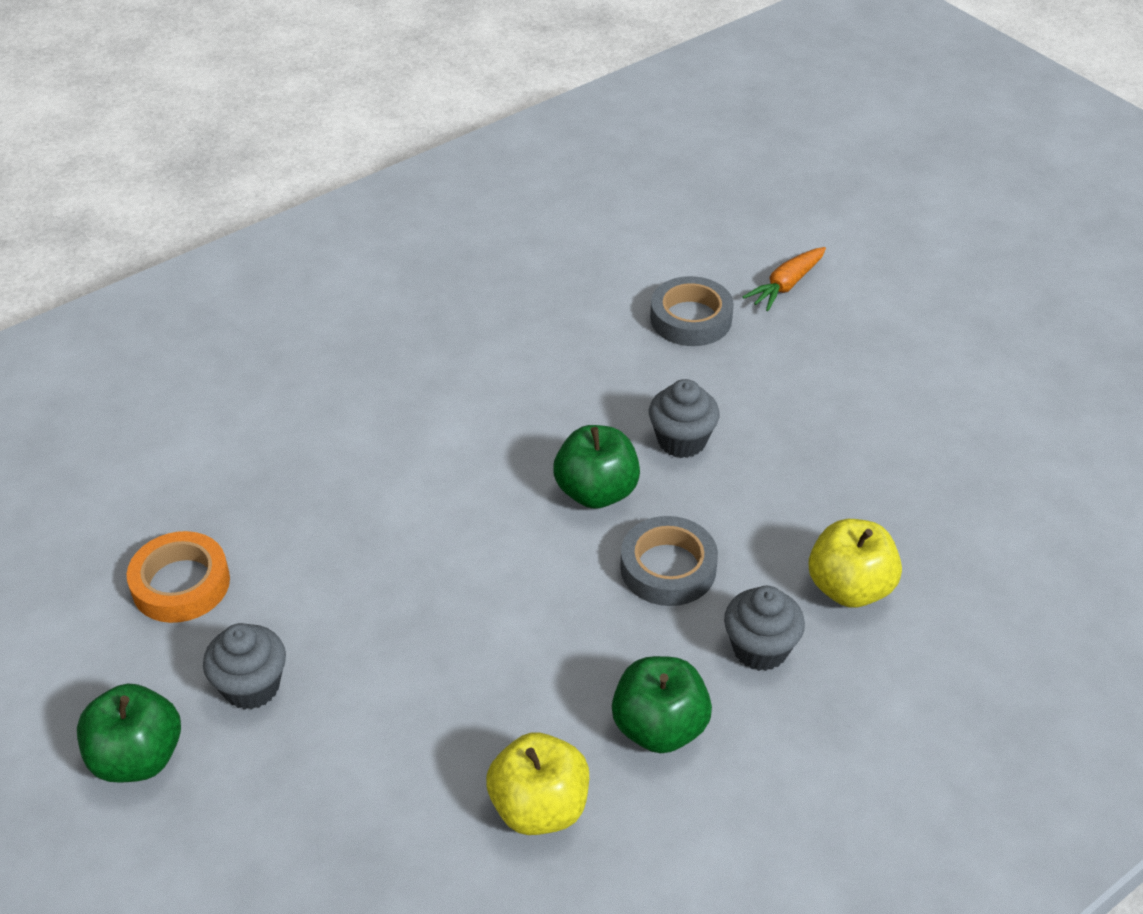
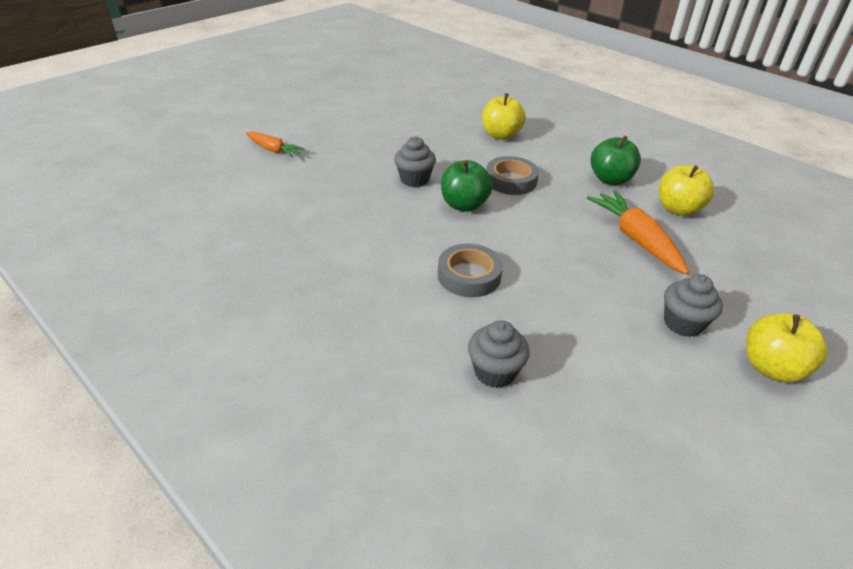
camera: 100 degrees left, 5 degrees down
green apple [77,683,181,783] -> yellow apple [746,313,827,382]
orange tape [127,531,230,623] -> none
grey tape [650,276,734,346] -> grey tape moved to [438,244,503,297]
grey cupcake [724,586,805,671] -> grey cupcake moved to [468,320,530,388]
none -> orange carrot [587,190,689,274]

